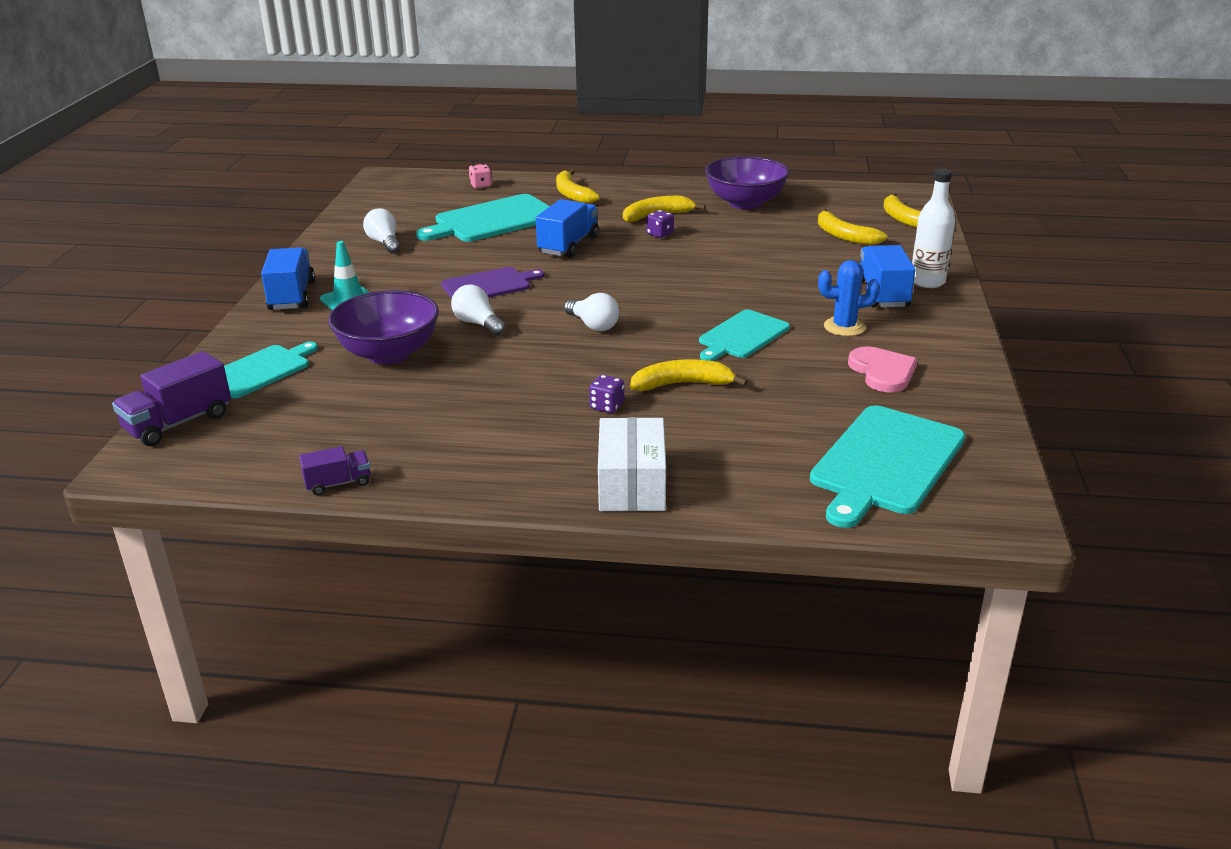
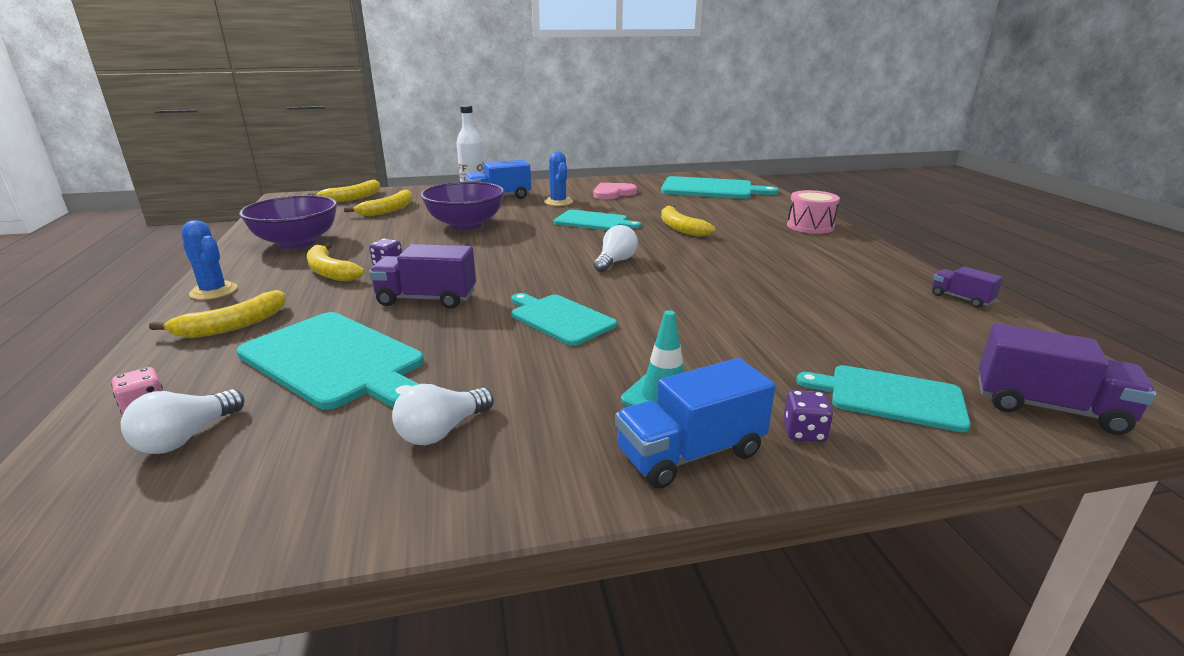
camera: 110 degrees left, 5 degrees down
purple bowl [328,290,439,364] -> purple bowl moved to [420,182,505,230]
purple cutting board [441,267,545,299] -> turquoise cutting board [511,293,617,346]
white light bulb [451,285,506,336] -> white light bulb moved to [121,389,245,454]
blue truck [536,199,599,258] -> purple truck [369,244,476,309]
purple dice [589,375,625,413] -> purple dice moved to [783,390,833,442]
white box [598,417,666,511] -> pink drum [787,190,840,234]
none -> blue cactus [182,220,237,300]

